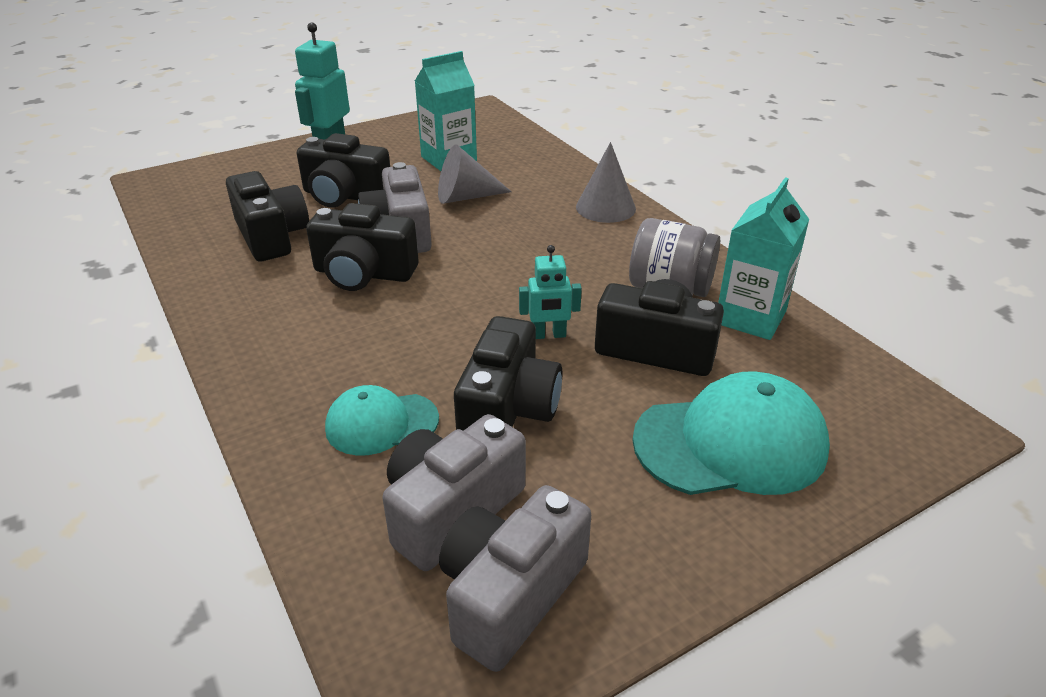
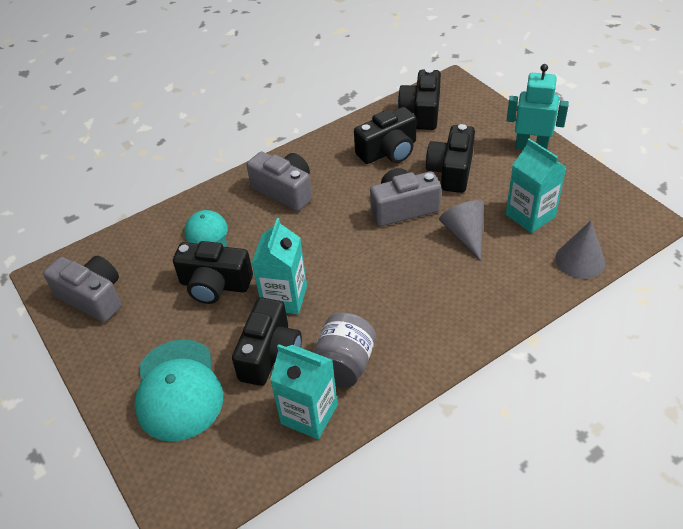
camera: 90 degrees right, 10 degrees up
black camera [306,203,419,291] -> black camera moved to [398,68,441,130]
grey camera [383,414,526,571] -> grey camera moved to [247,152,312,211]
turquoise robot [519,245,582,339] -> turquoise carton [252,218,307,314]
grey cone [576,142,636,223] -> grey cone moved to [555,221,605,279]

